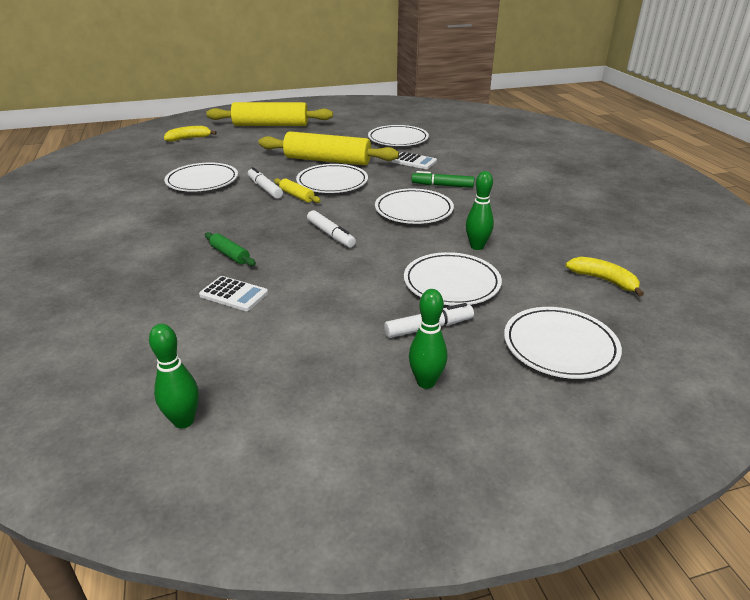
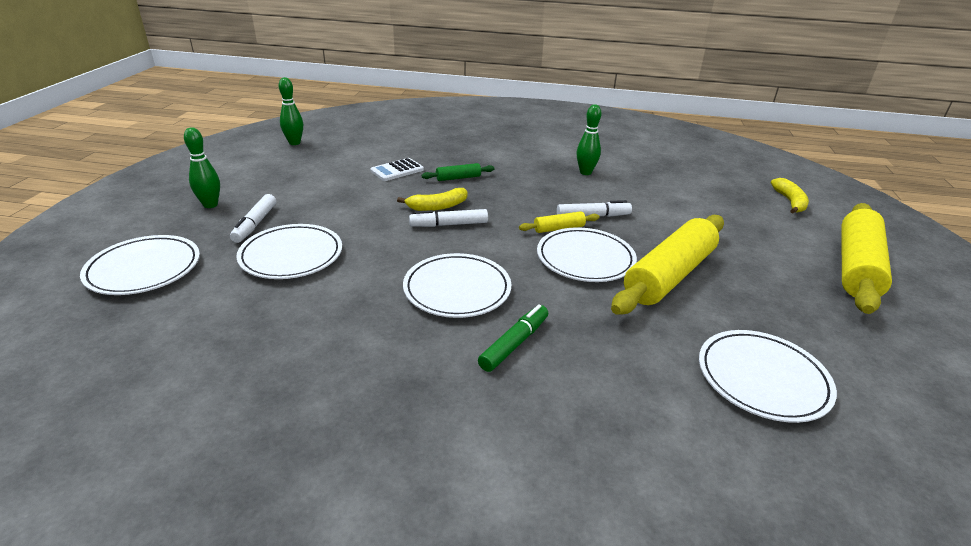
camera: 115 degrees right, 0 degrees up
white plate [164,162,238,192] -> none
white calculator [392,152,437,169] -> none
green bowling pin [466,171,494,250] -> green bowling pin moved to [577,104,601,175]
yellow banana [566,257,644,297] -> yellow banana moved to [397,188,467,211]

